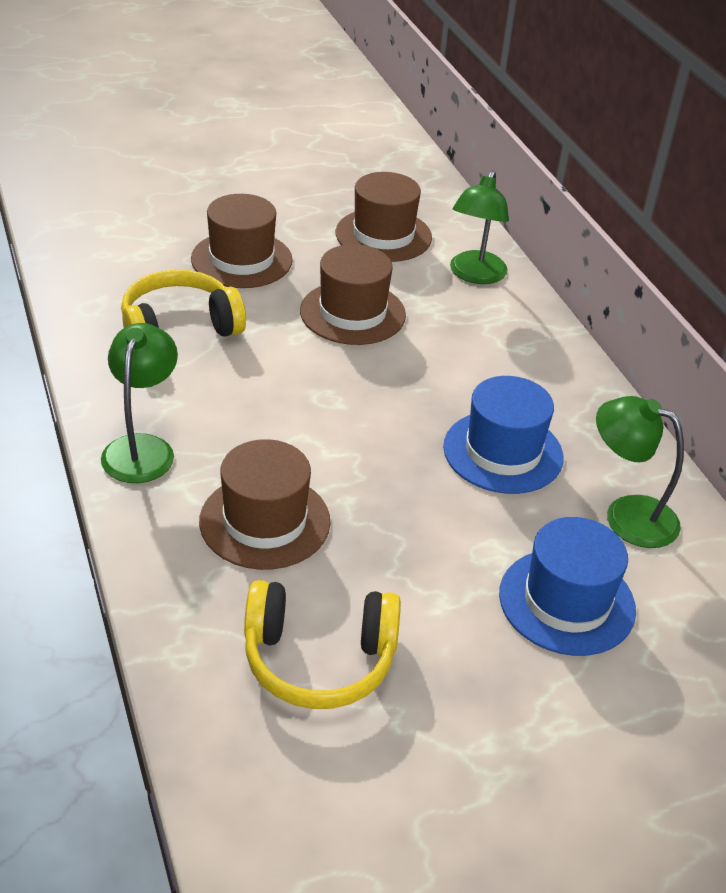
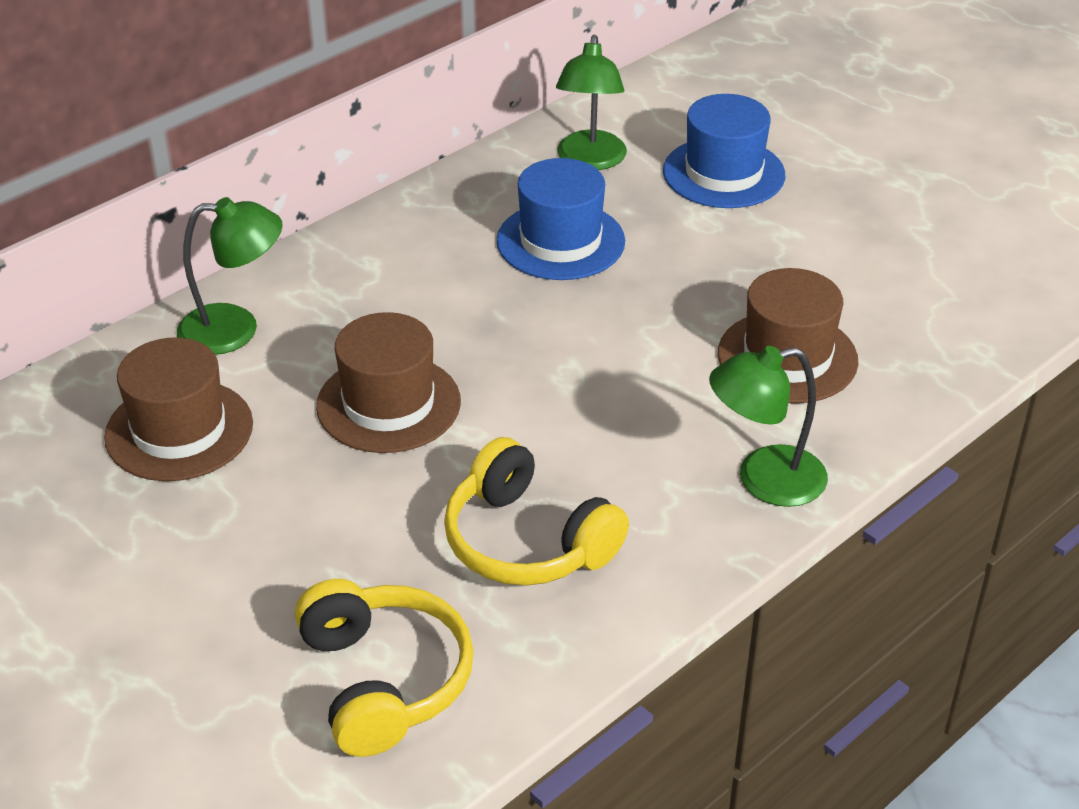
camera: 110 degrees left, 0 degrees up
brown hat [191,194,293,288] -> none
yellow headphones [244,580,401,709] -> yellow headphones moved to [295,579,474,757]

